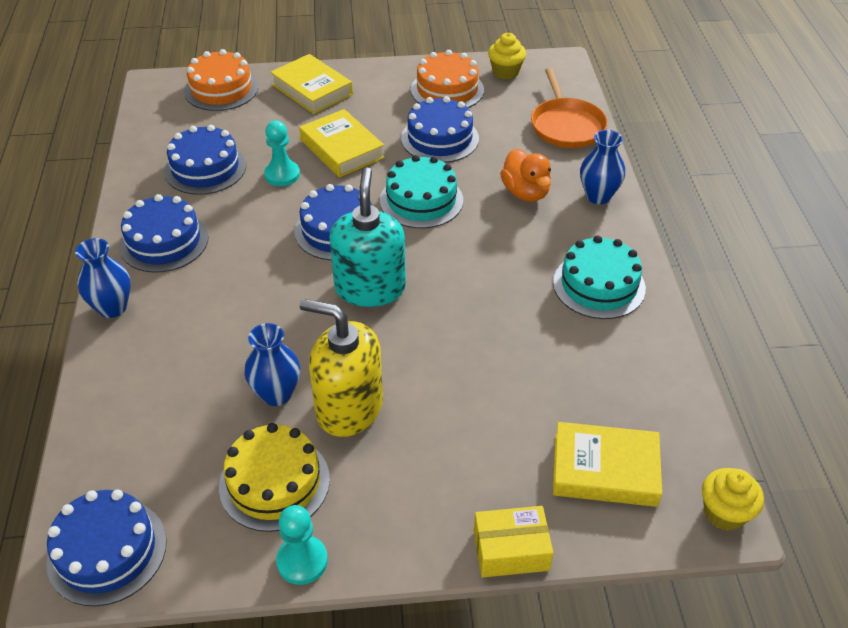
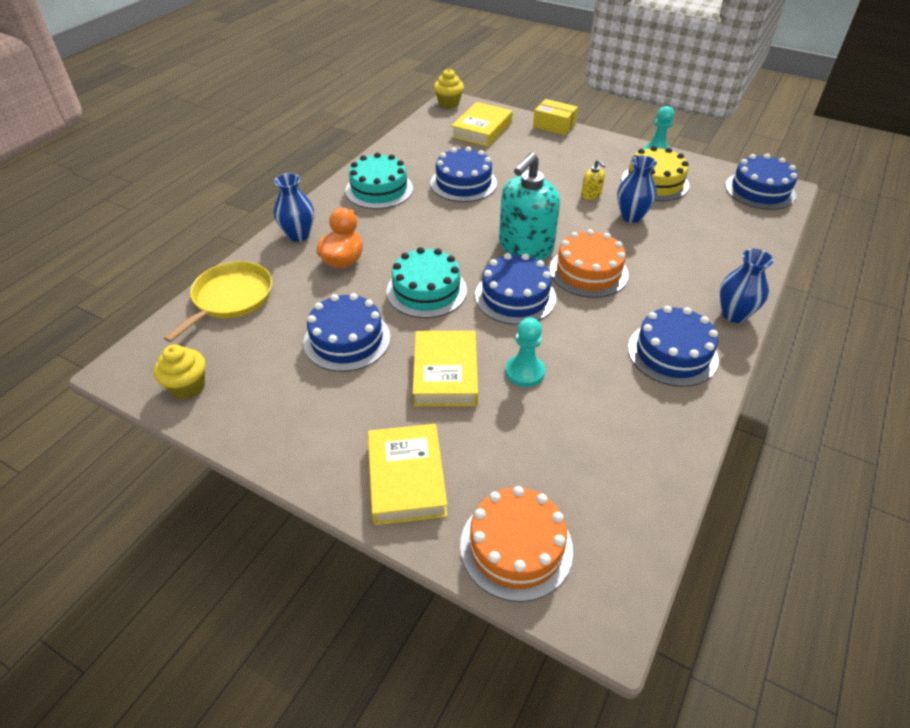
camera: 145 degrees left, 0 degrees up
blue cake [164,125,246,195] -> blue cake moved to [430,147,497,202]
yellow soap dispenser [300,299,383,437] -> yellow soap dispenser [581,159,606,200], size x0.42
orange cake [411,50,484,108] -> orange cake moved to [550,229,629,298]
orange pan [531,68,608,148] -> yellow pan [164,261,272,342]
yellow book [553,422,662,507] -> yellow book turned 75 degrees clockwise [451,102,513,147]

